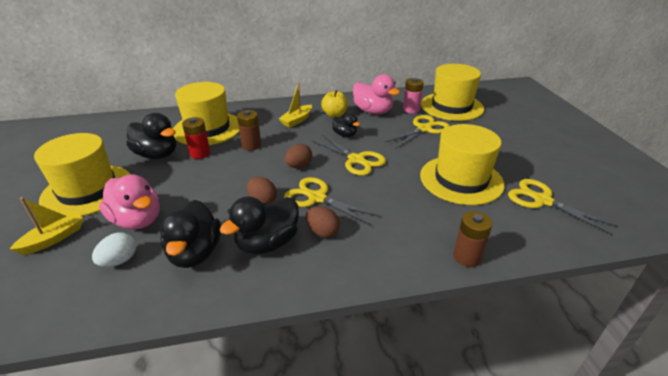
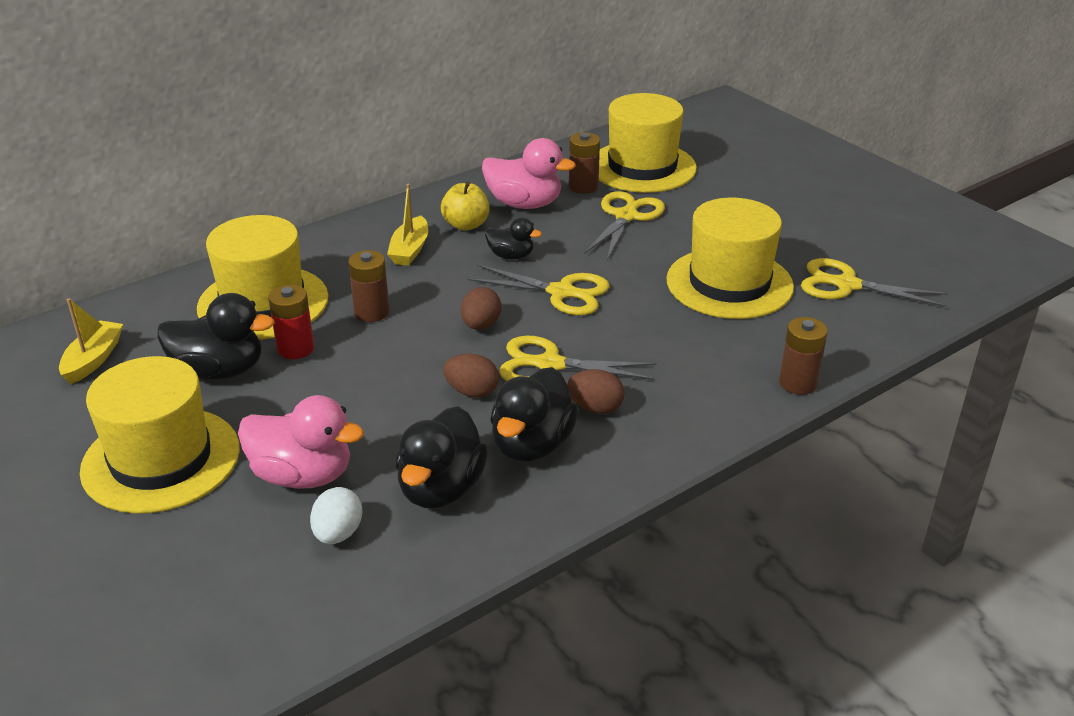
camera: 25 degrees left, 0 degrees up
yellow boat [10,197,84,255] -> yellow boat moved to [59,298,123,384]
black duck [160,200,221,268] -> black duck turned 45 degrees clockwise [396,406,488,509]
pink battery [403,78,424,113] -> brown battery [569,132,600,194]

